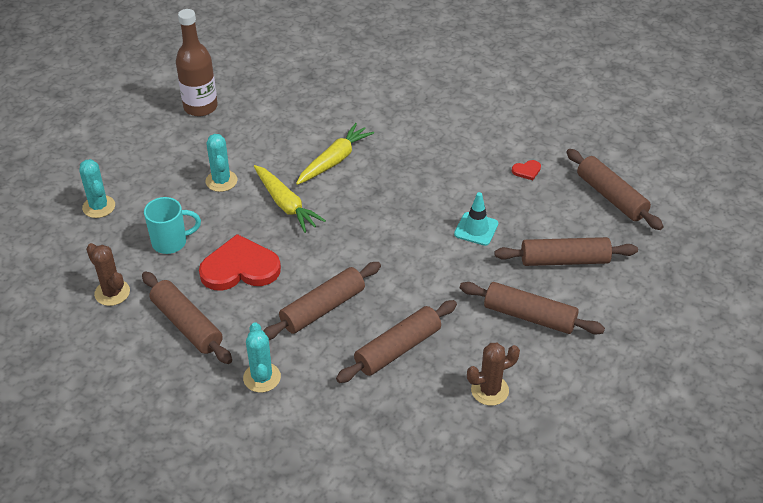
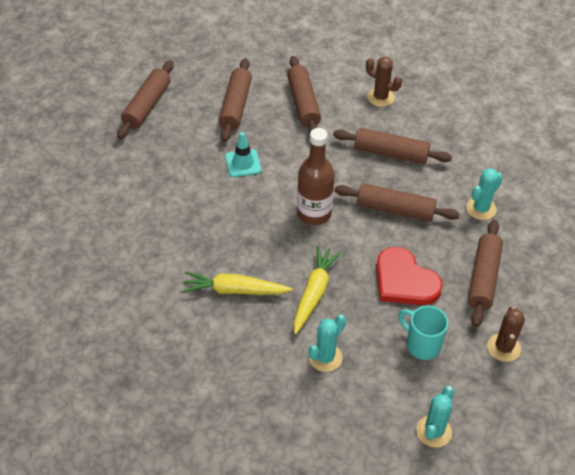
camera: 125 degrees left, 5 degrees up
brown bottle [176,9,218,117] -> brown bottle moved to [297,128,335,225]
brown rolling pin [494,237,638,266] -> brown rolling pin turned 45 degrees clockwise [219,58,252,142]
red heart [512,160,541,180] -> none

